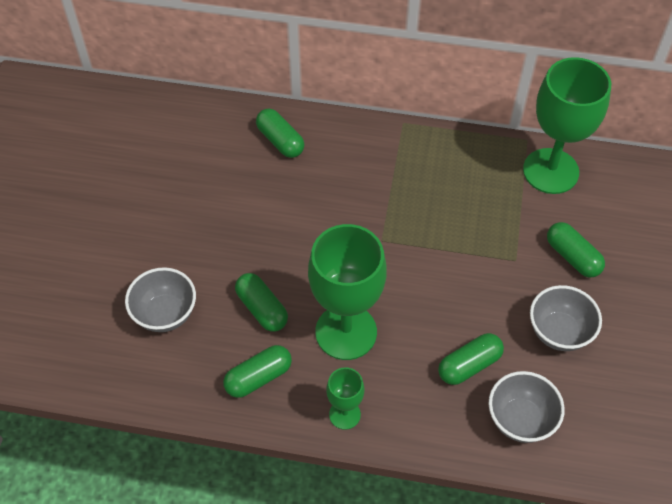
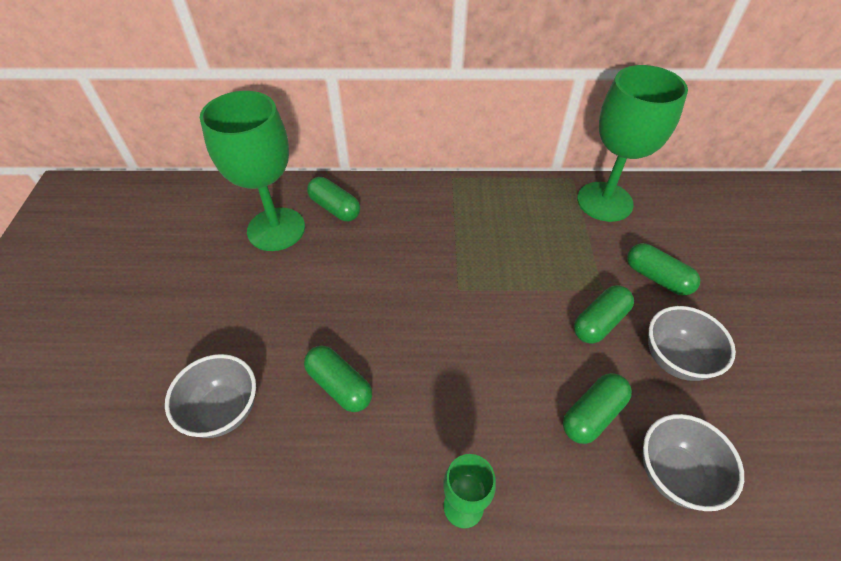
camera: 10 degrees left, 5 degrees down
green capsule [223,345,292,398] -> green capsule moved to [574,285,634,344]
green goblet [308,224,387,360] -> green goblet moved to [200,91,305,251]

